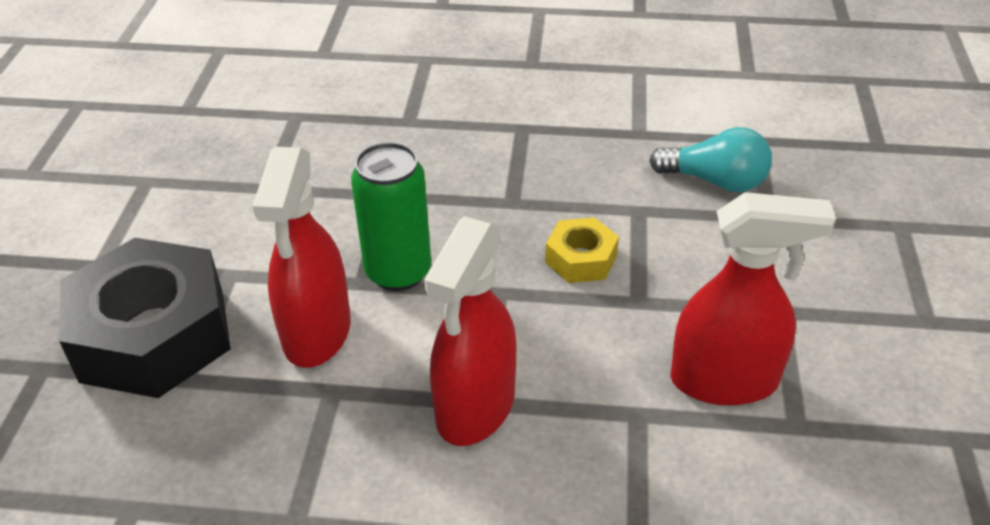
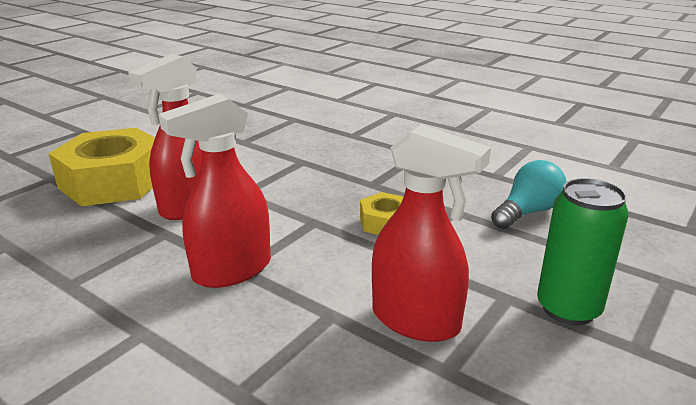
camera: 30 degrees right, 15 degrees down
black nut [59,238,231,398] -> yellow nut [48,128,155,206]
green can [351,142,431,291] -> green can moved to [537,178,629,325]
turquoise light bulb [649,127,772,192] -> turquoise light bulb turned 90 degrees counterclockwise [491,160,566,229]

